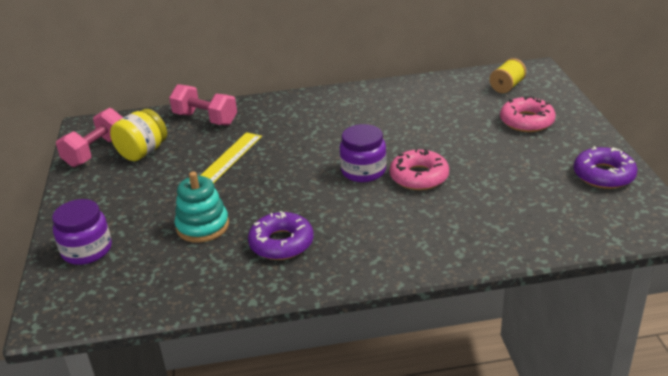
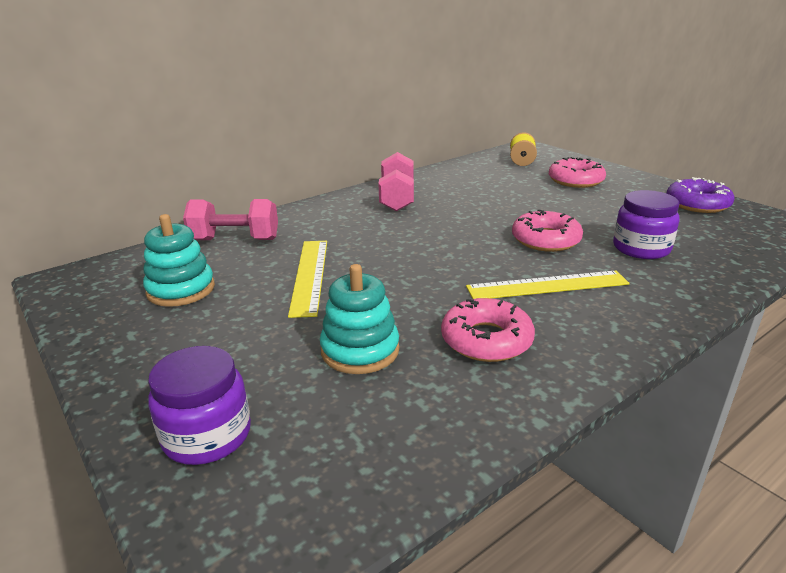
camera: 30 degrees left, 5 degrees down
pink dumbbell [56,108,123,167] -> pink dumbbell moved to [378,152,414,211]
yellow jar [110,109,167,161] -> turquoise stacking toy [143,214,215,307]
purple donut [248,211,314,260] -> pink donut [441,298,535,362]
purple jar [340,124,387,182] -> purple jar moved to [613,190,679,259]
none -> yellow ruler [466,271,630,299]

